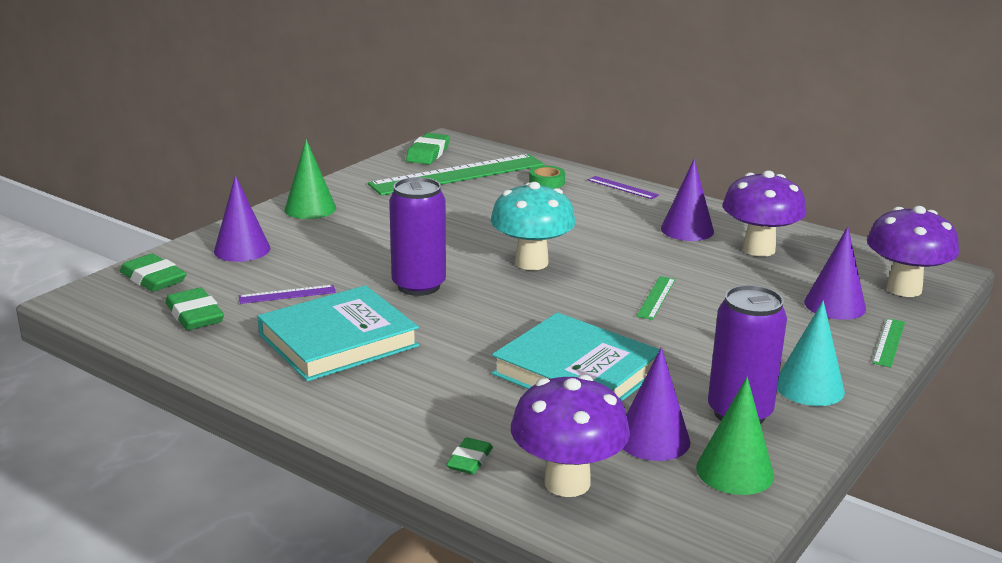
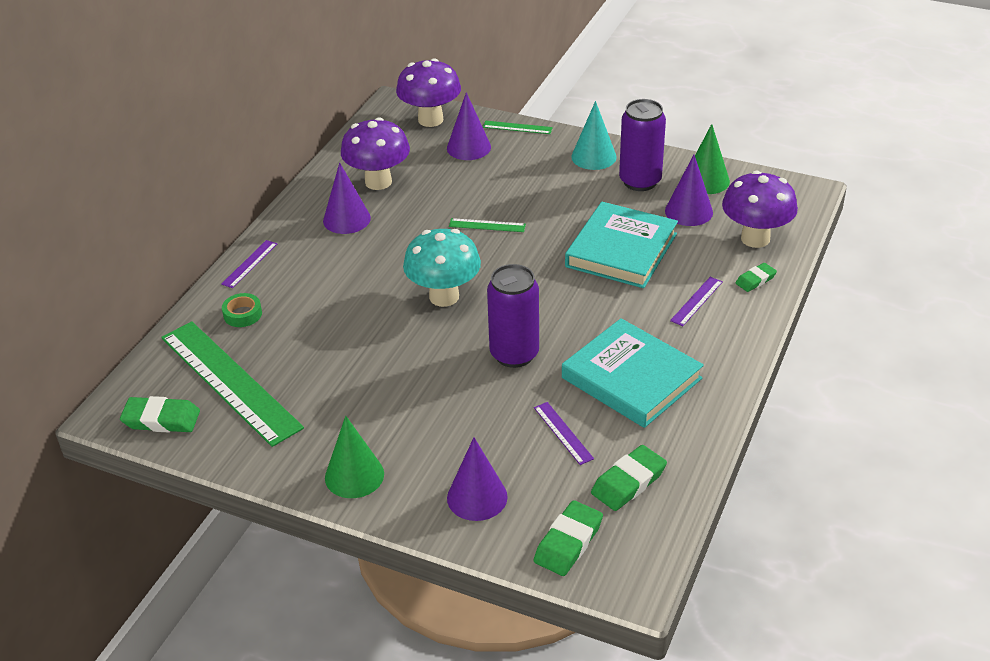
camera: 100 degrees left, 15 degrees up
green eraser [446,438,493,475] -> green eraser turned 45 degrees counterclockwise [736,263,777,292]
none -> purple ruler [670,277,723,326]

